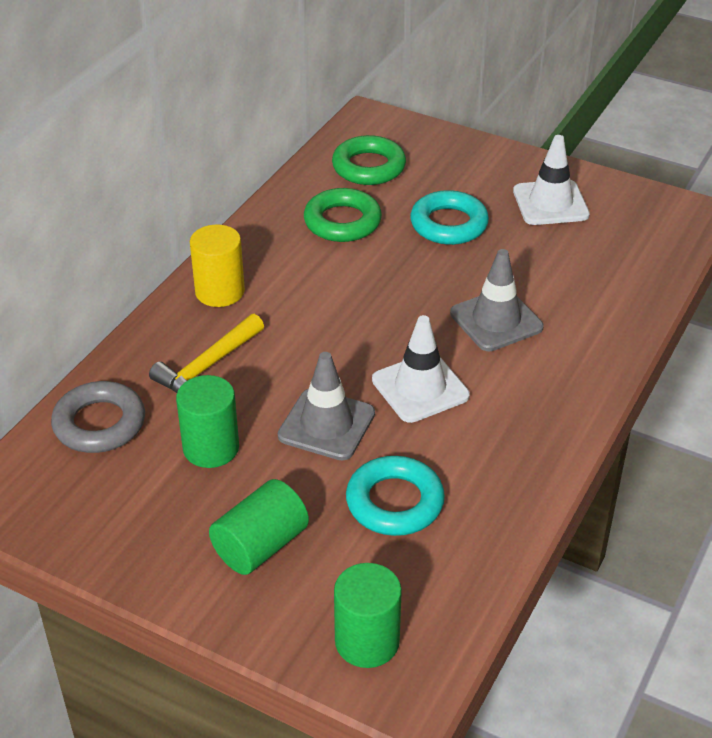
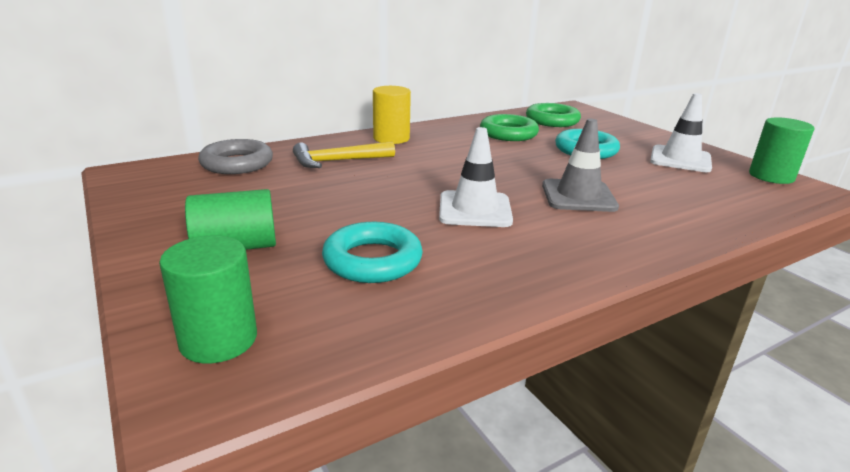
camera: 30 degrees right, 15 degrees down
green cylinder [176,375,239,468] -> green cylinder moved to [749,117,815,184]
grey traffic cone [278,352,375,461] -> none

